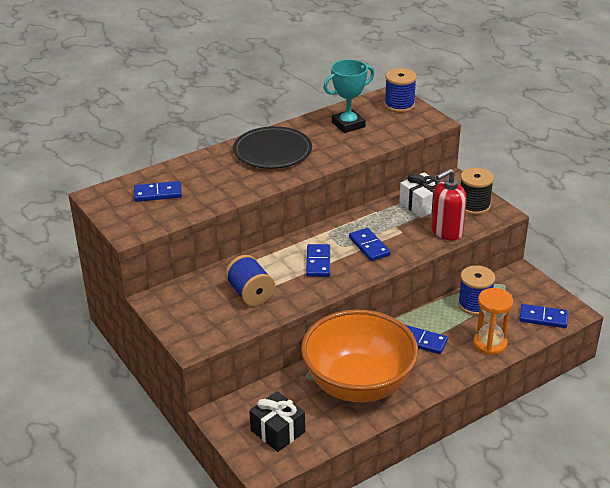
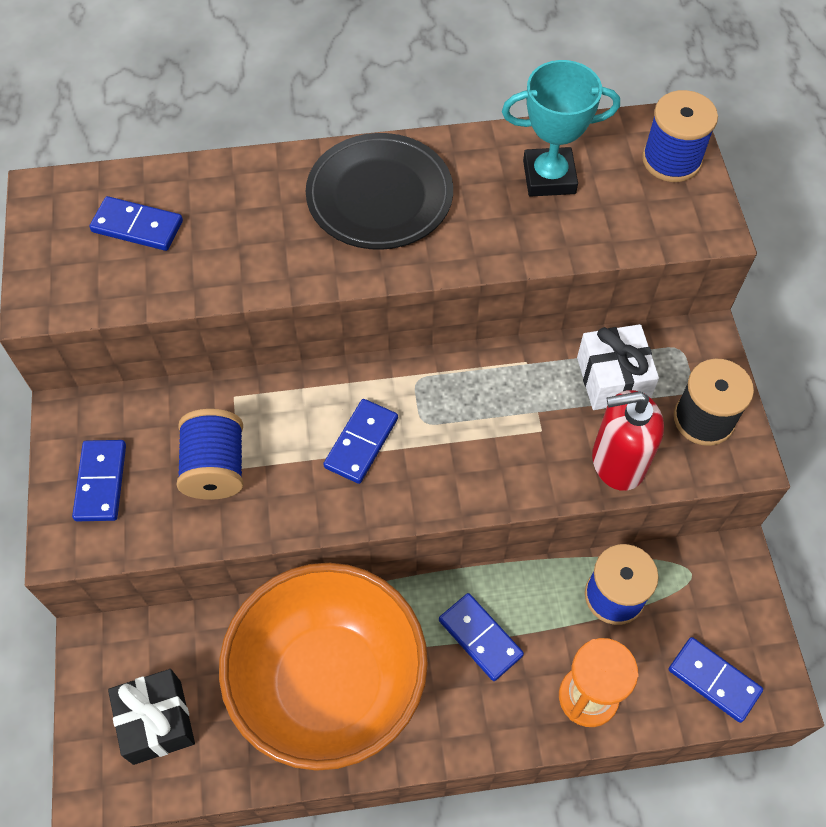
camera: 25 degrees right, 25 degrees up
blue domino [349,228,391,261] -> blue domino moved to [72,440,126,521]

